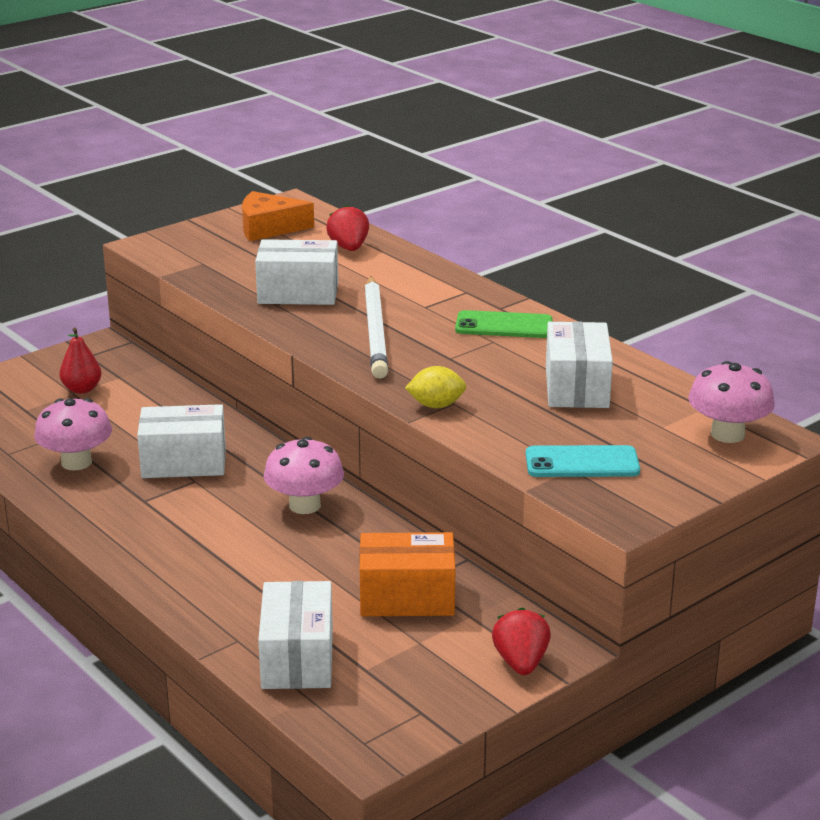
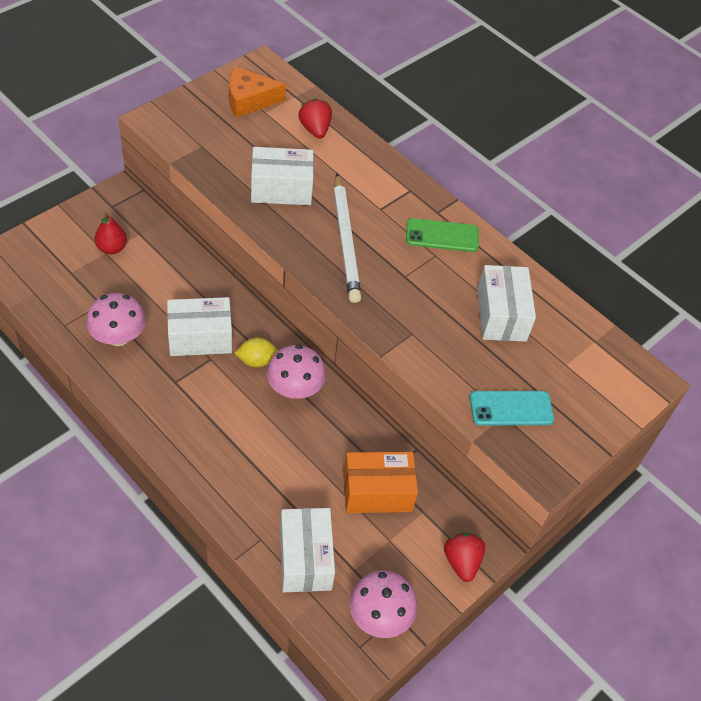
camera: 10 degrees left, 25 degrees up
yellow lemon [405,366,466,408] -> yellow lemon moved to [234,337,278,367]
pink mushroom [688,361,775,443] -> pink mushroom moved to [349,570,417,638]

